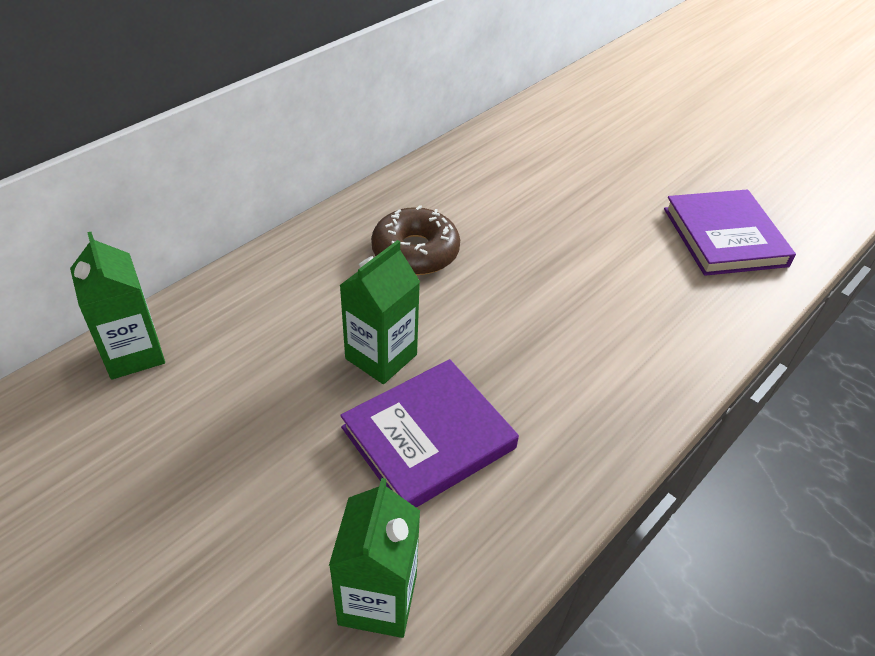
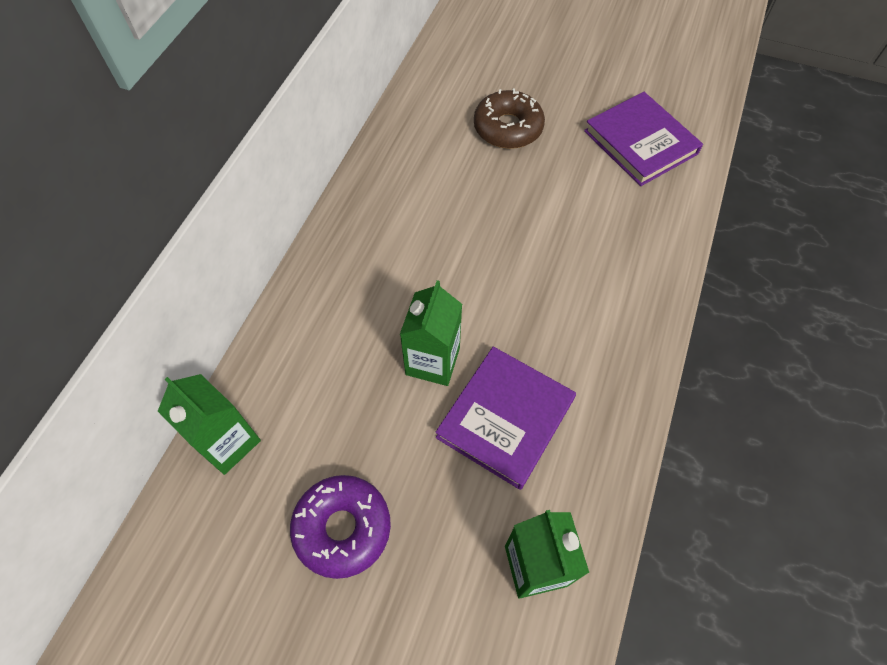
camera: 20 degrees left, 15 degrees up
brown donut [371,205,460,275] -> brown donut moved to [474,88,545,149]
none -> purple donut [290,475,391,579]

